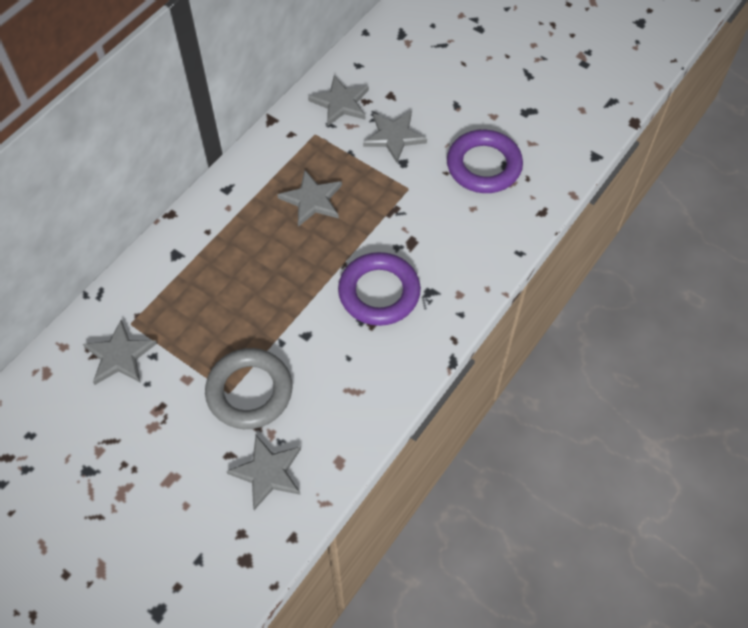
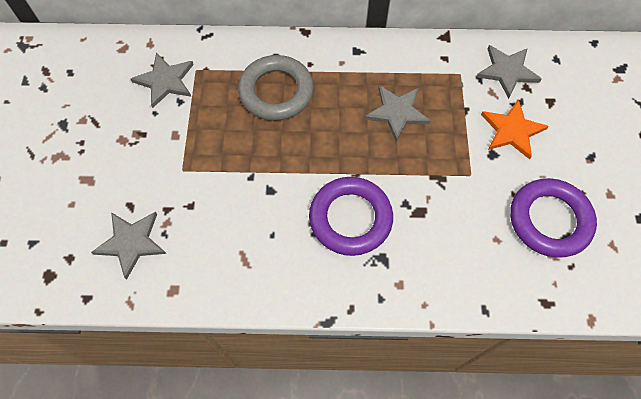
camera: 55 degrees right, 5 degrees up
grey ring [205,348,292,429] -> grey ring moved to [238,55,314,121]
grey star [363,111,427,163] -> orange star [481,99,549,159]

